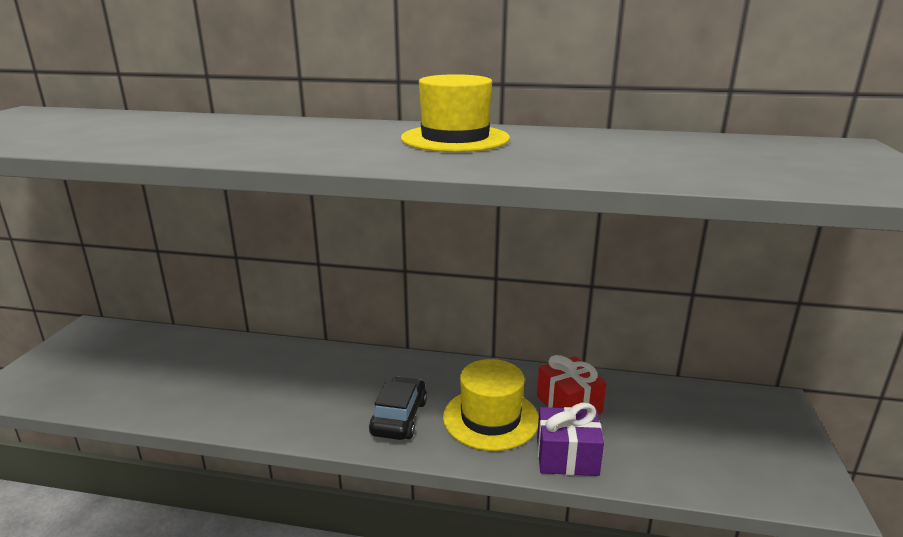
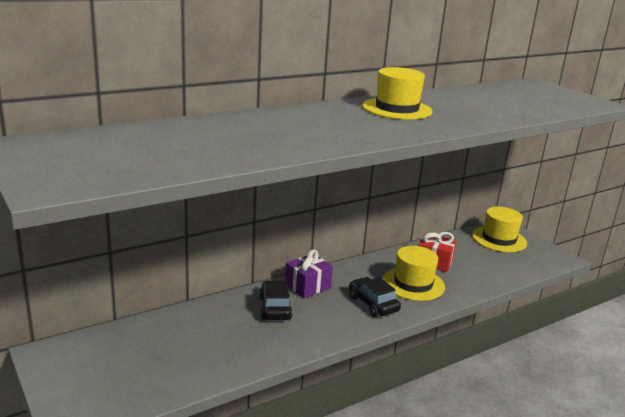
camera: 45 degrees left, 0 degrees up
purple gift [537,403,604,476] -> purple gift moved to [285,249,333,298]
none -> black car [259,281,293,320]
none -> yellow hat [472,207,527,252]

